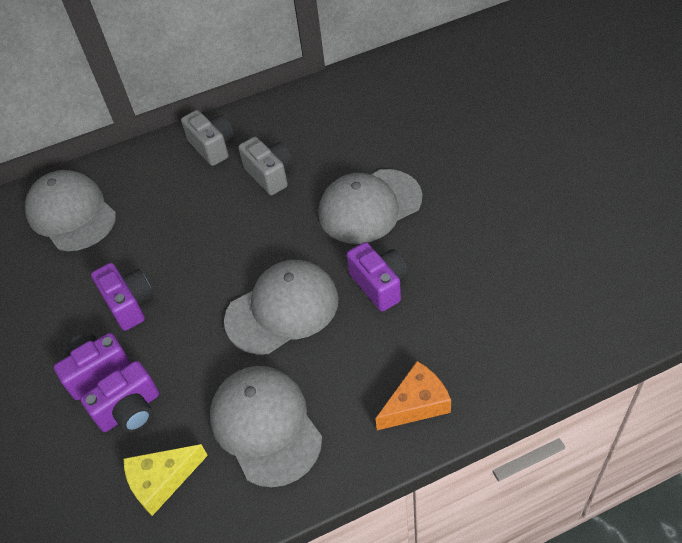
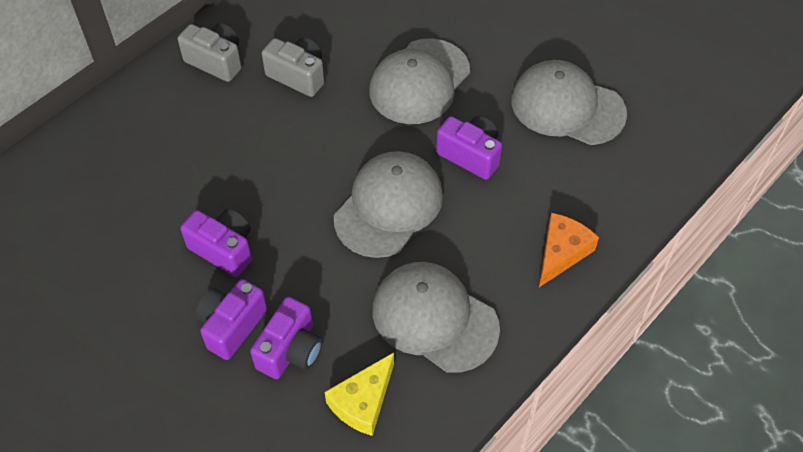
camera: 30 degrees left, 5 degrees up
grey cap [25,170,116,251] -> grey cap moved to [511,60,627,145]

